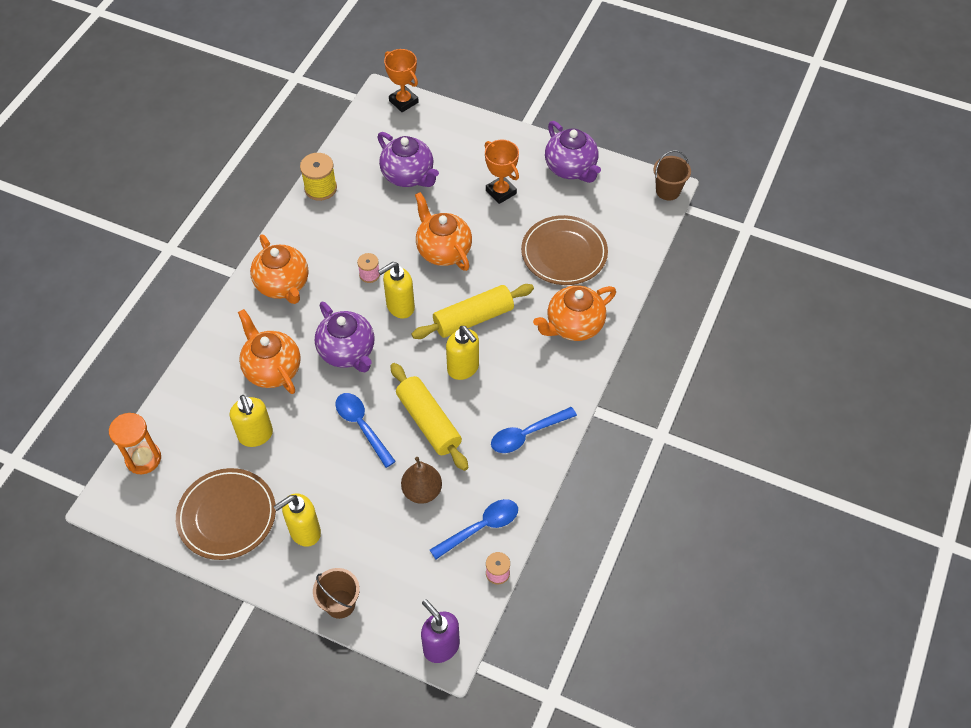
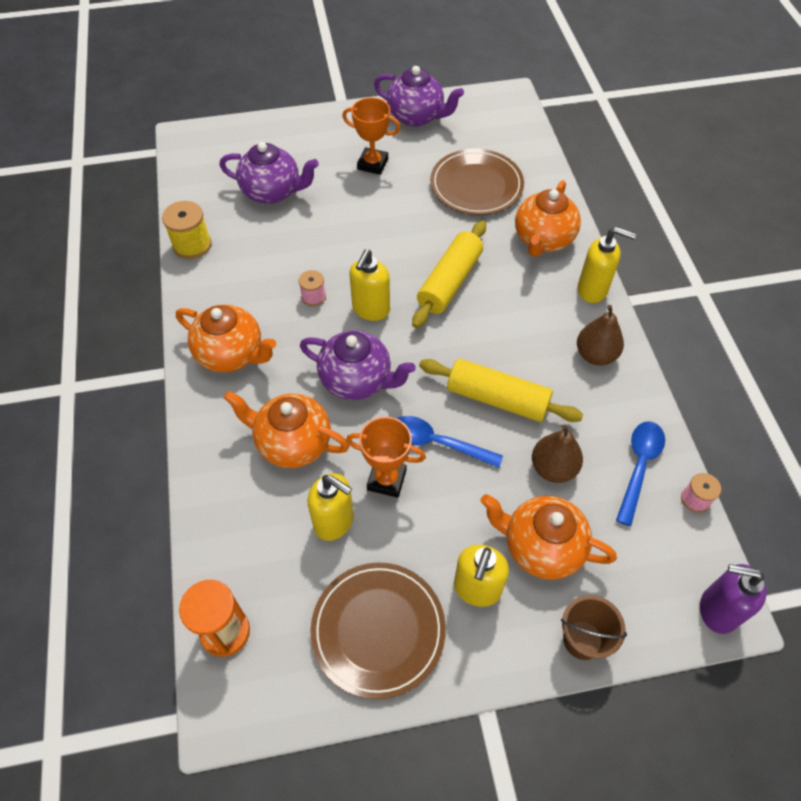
camera: 35 degrees left, 0 degrees up
orange trophy [384,49,419,112] -> orange trophy moved to [346,417,426,498]
orange teapot [415,192,472,271] -> orange teapot moved to [480,494,617,580]
yellow soap dispenser [446,326,479,380] -> yellow soap dispenser moved to [578,227,636,303]
blue spoon [491,407,577,453] -> brown pear [577,305,624,365]
brown bucket [653,150,691,201] -> none

